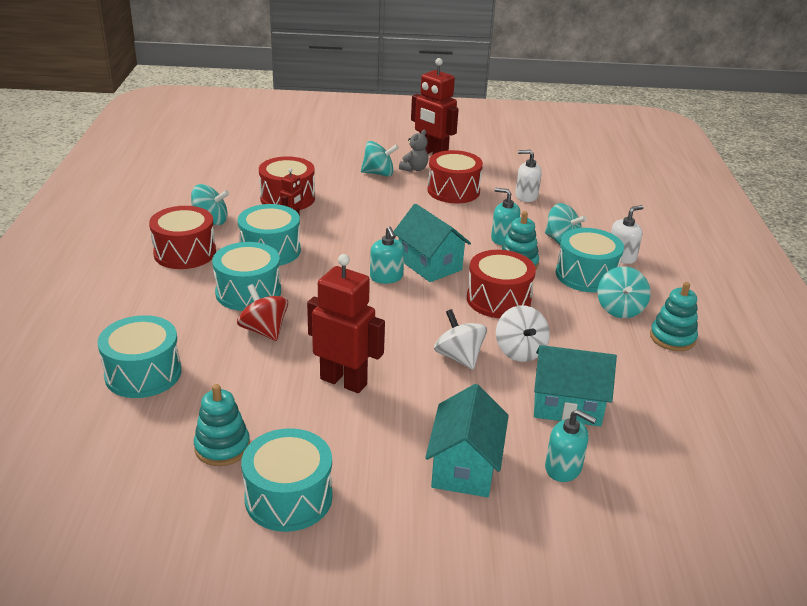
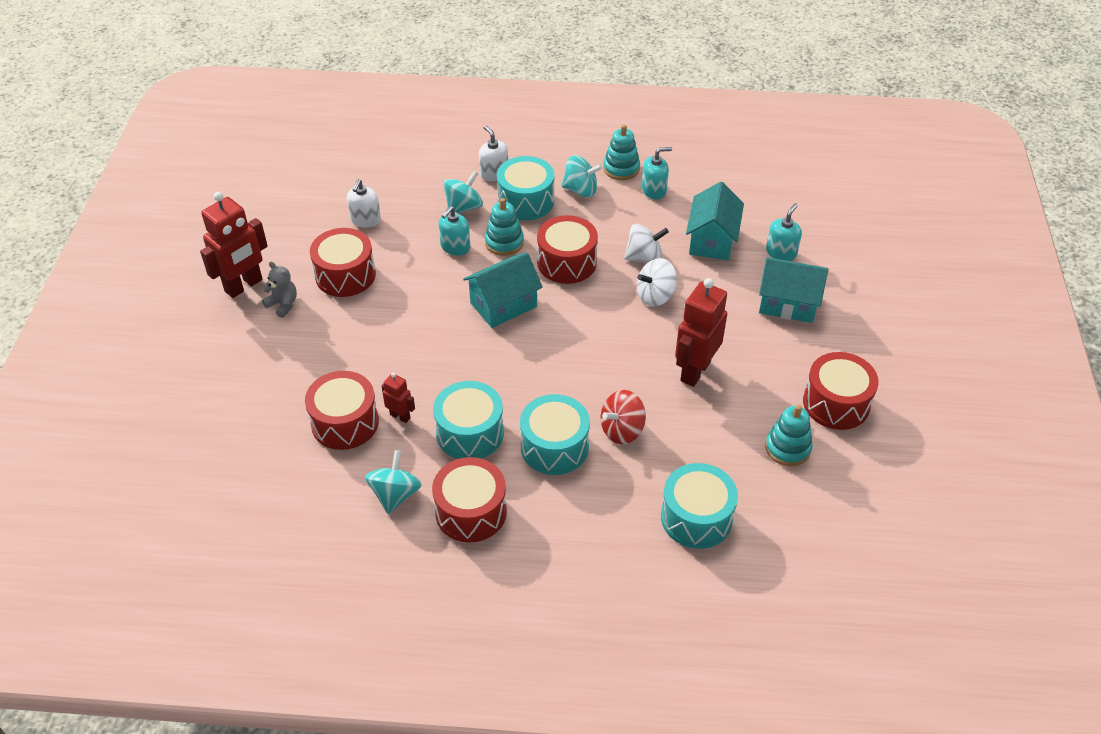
camera: 85 degrees left, 15 degrees up
turquoise drum [241,428,333,532] -> red drum [803,352,879,430]
turquoise spinning top [361,141,399,177] -> none
turquoise soap dispenser [370,226,405,284] -> turquoise soap dispenser moved to [642,147,672,199]

